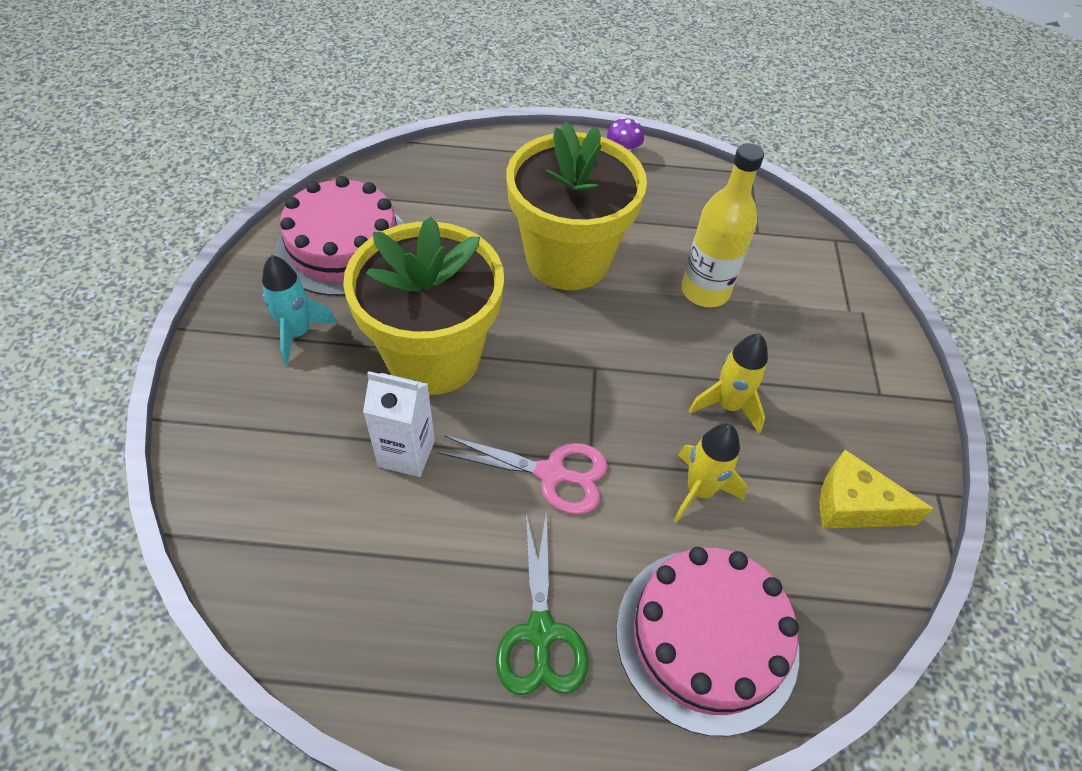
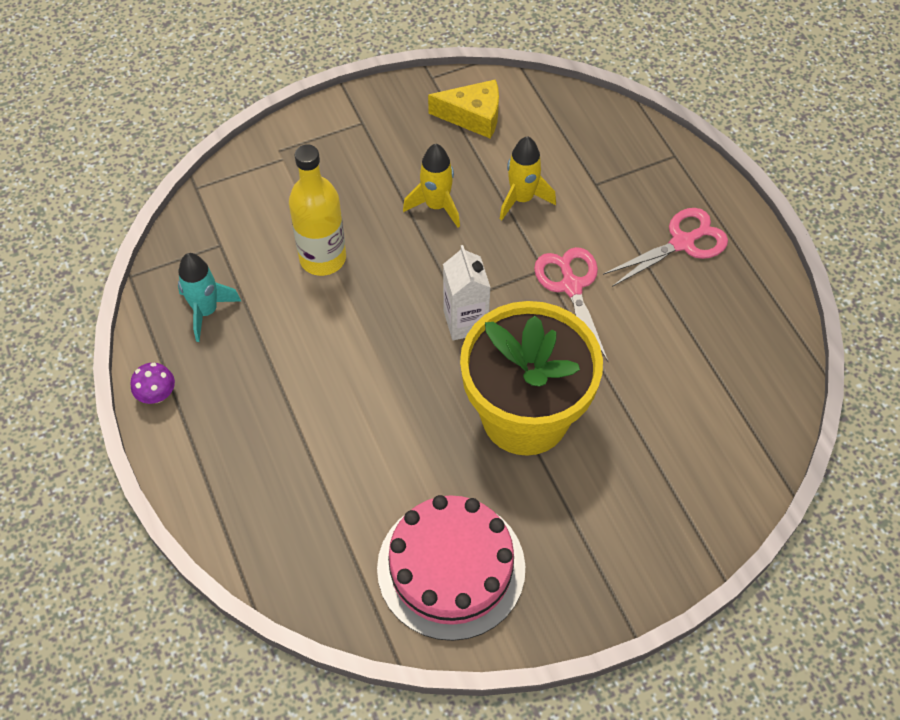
camera: 115 degrees left, 5 degrees up
turquoise rocket [262,255,338,365] -> turquoise rocket moved to [178,253,241,342]
white carton [363,371,435,477] -> white carton moved to [443,245,491,341]
green scissors [496,509,588,695] -> pink scissors [603,208,728,287]
yellow flower pot [506,122,647,290] -> none
pink cake [616,547,799,736] -> none
yellow cheese [820,450,934,529] -> yellow cheese turned 75 degrees counterclockwise [428,79,499,139]

